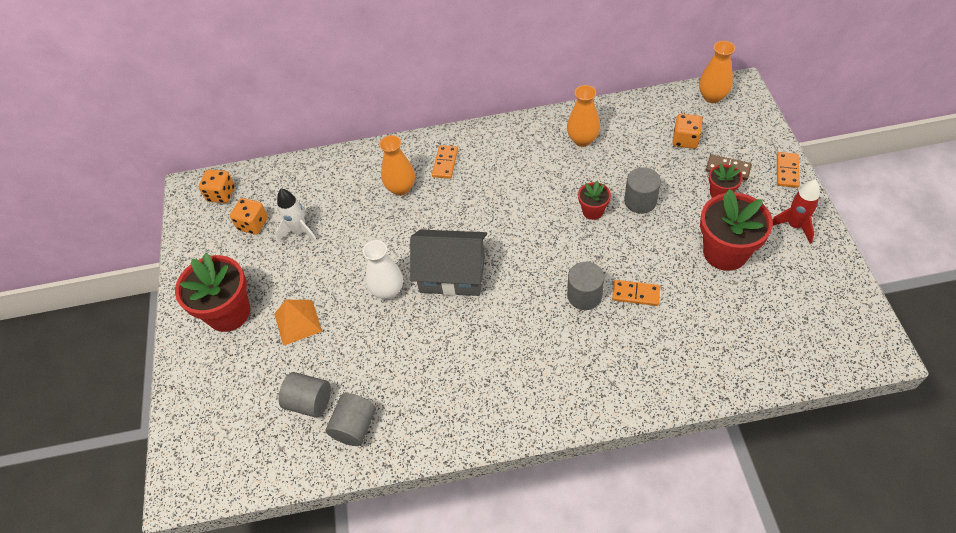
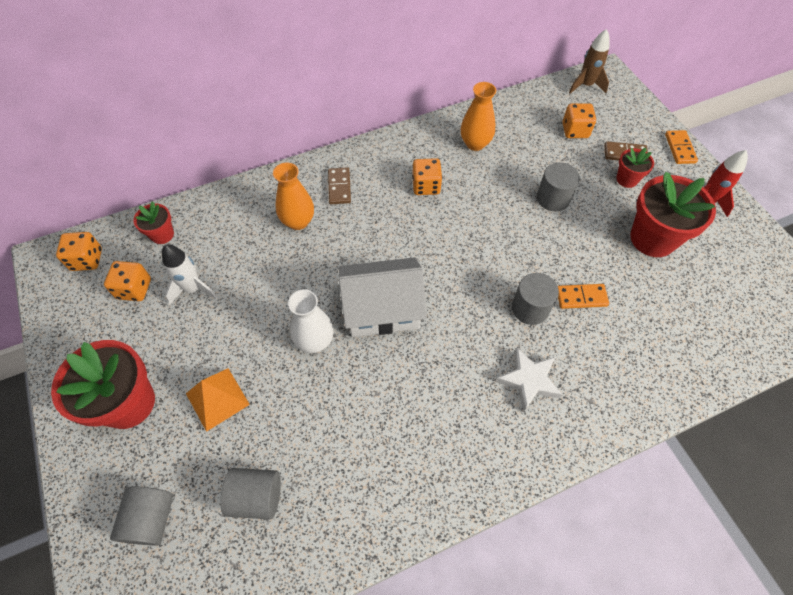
camera: 20 degrees left, 5 degrees up
grey cylinder [326,393,376,446] -> grey cylinder moved to [110,486,173,546]
grey house [410,229,487,296] -> white house [339,257,427,337]
orange domino [432,145,458,179] -> brown domino [328,167,351,204]
red flower pot [578,181,611,220] -> red flower pot moved to [133,201,174,244]
orange vase [699,41,735,103] -> brown rocket [569,29,610,94]
none -> orange dice [412,158,442,195]
none -> white star [496,347,563,411]

